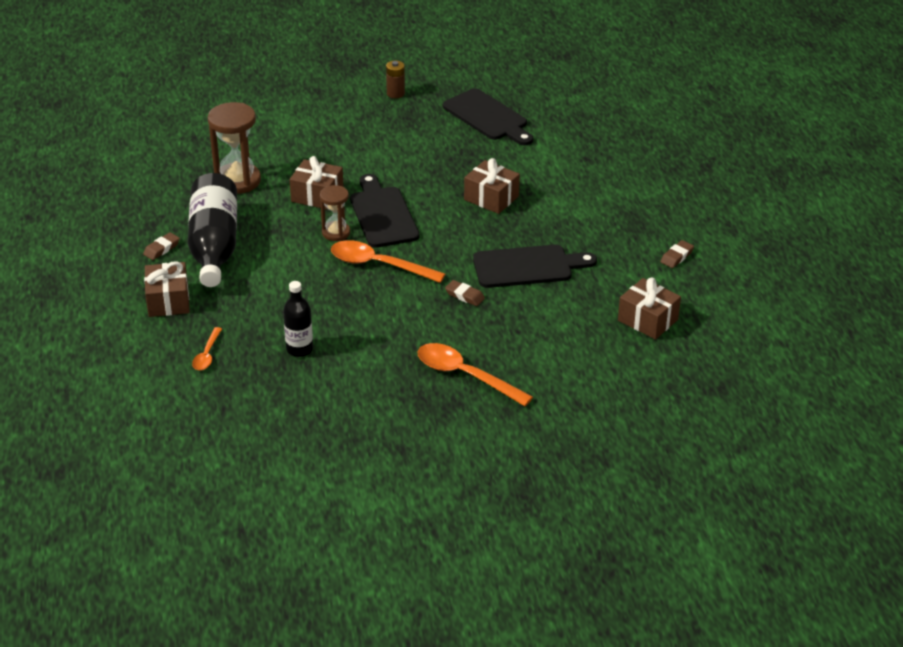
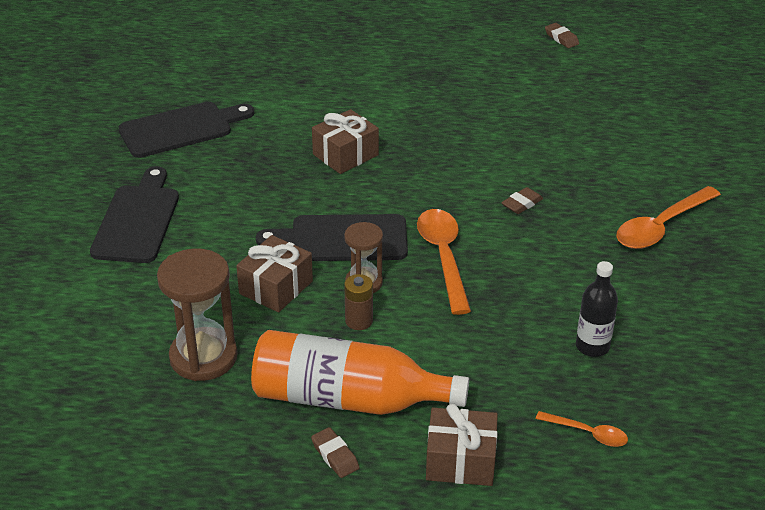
camera: 75 degrees left, 0 degrees up
black bottle [188,173,237,287] -> orange bottle [251,330,469,415]
orange spoon [331,240,445,283] -> orange spoon turned 135 degrees clockwise [417,209,471,315]
brown battery [386,61,405,98] -> brown battery moved to [344,274,373,330]
black cutting board [473,244,597,288] -> black cutting board moved to [90,166,179,263]
brown gift [618,278,681,340] -> none
brown eraser [660,240,694,268] -> brown eraser moved to [545,23,579,48]

